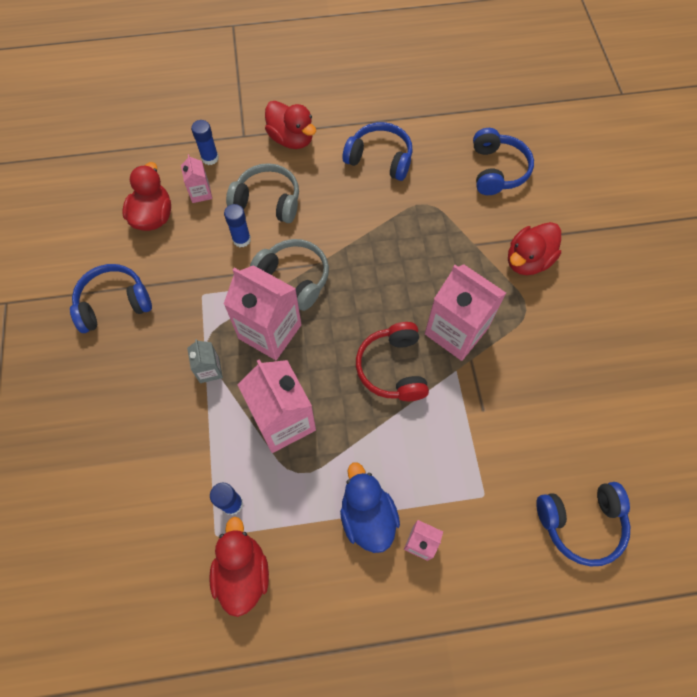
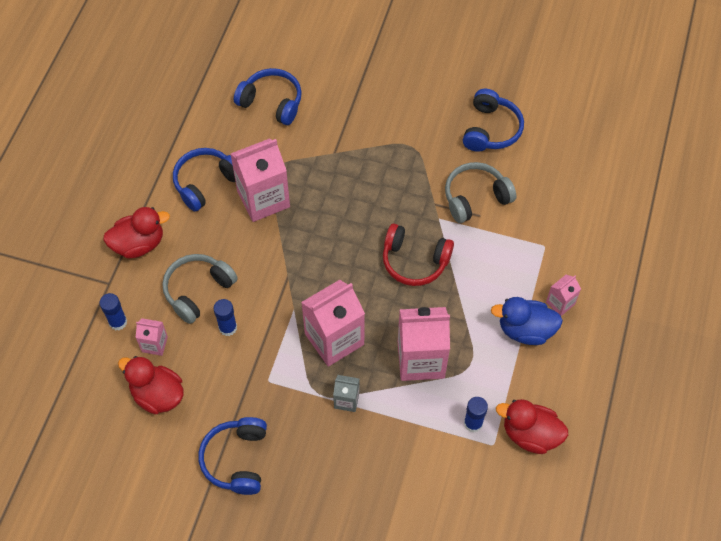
camera: 65 degrees left, 5 degrees down
grey headphones [250,239,329,311] -> grey headphones moved to [445,162,516,223]
pink carton [425,264,506,361] -> pink carton moved to [231,138,290,222]
red duck [508,222,561,275] -> none
blue headphones [536,482,630,566] -> blue headphones moved to [463,89,524,152]

